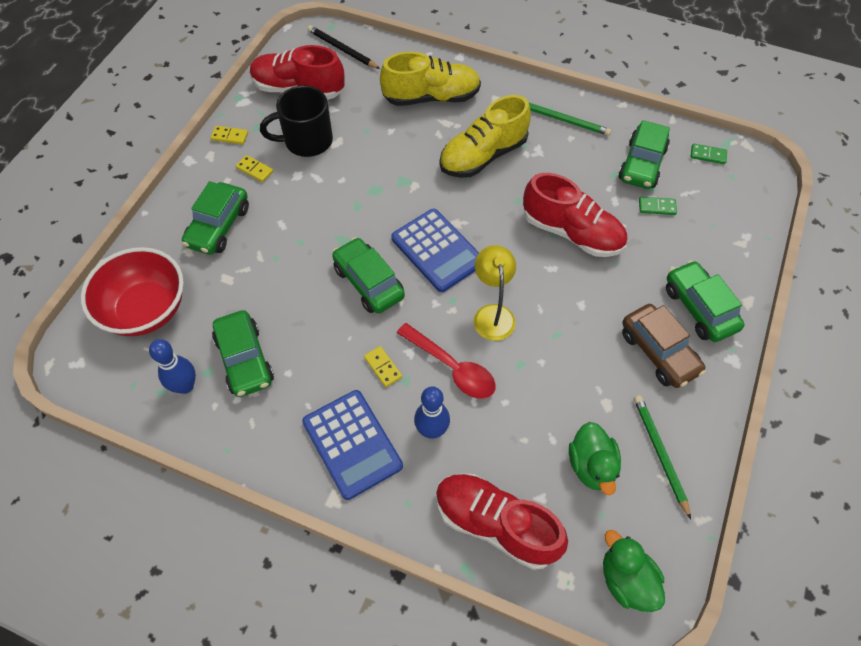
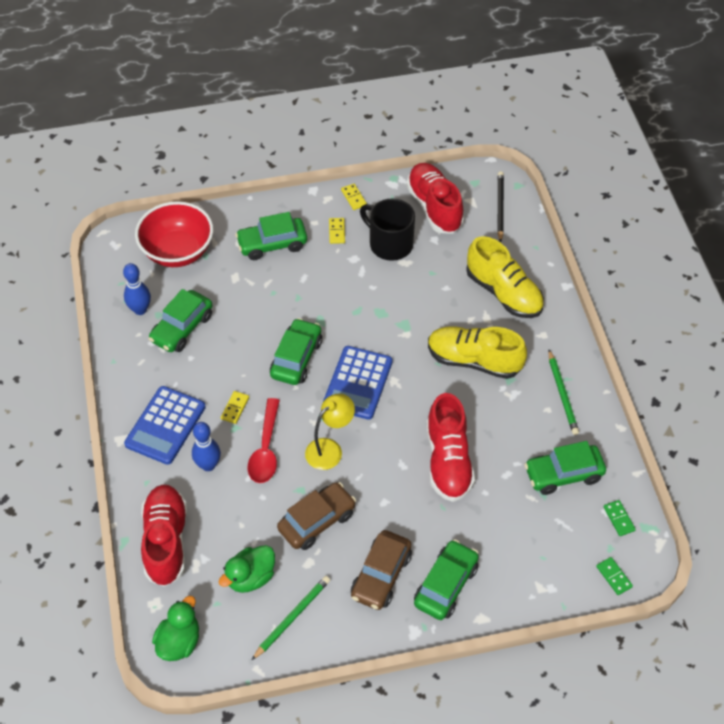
camera: 55 degrees right, 5 degrees down
green domino [639,197,677,215] -> green domino moved to [596,557,633,595]
none -> brown car [277,482,356,550]

